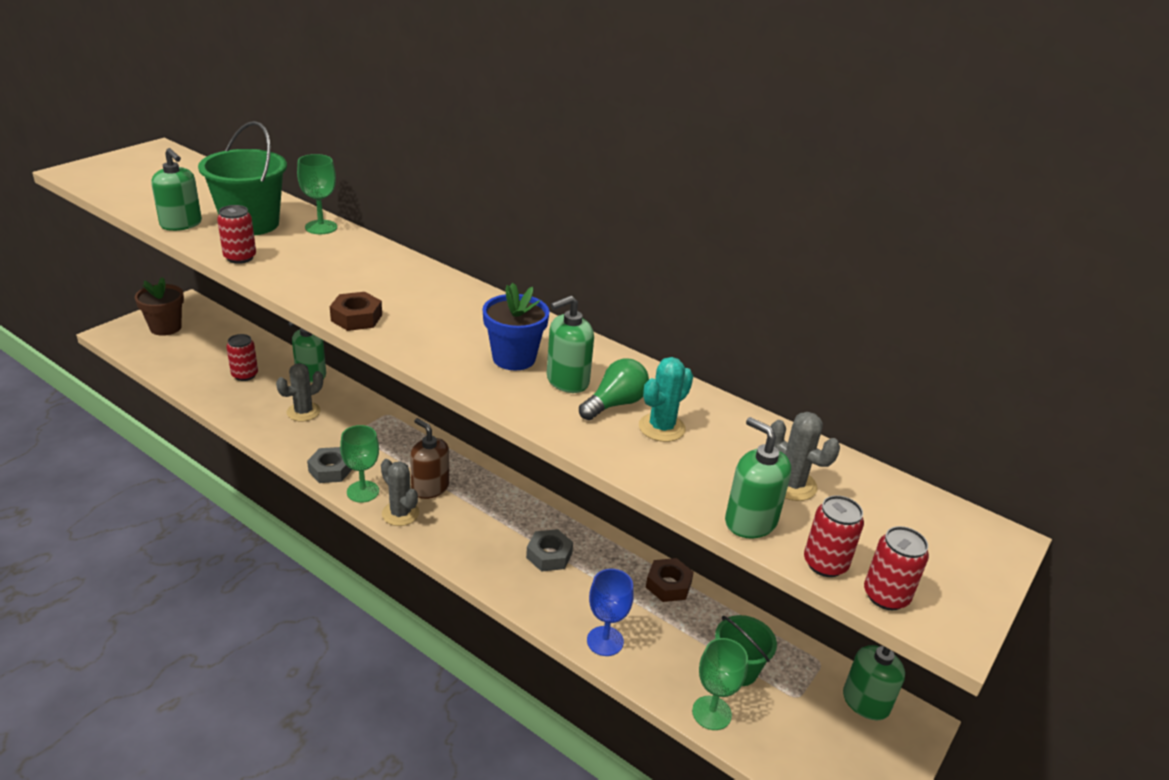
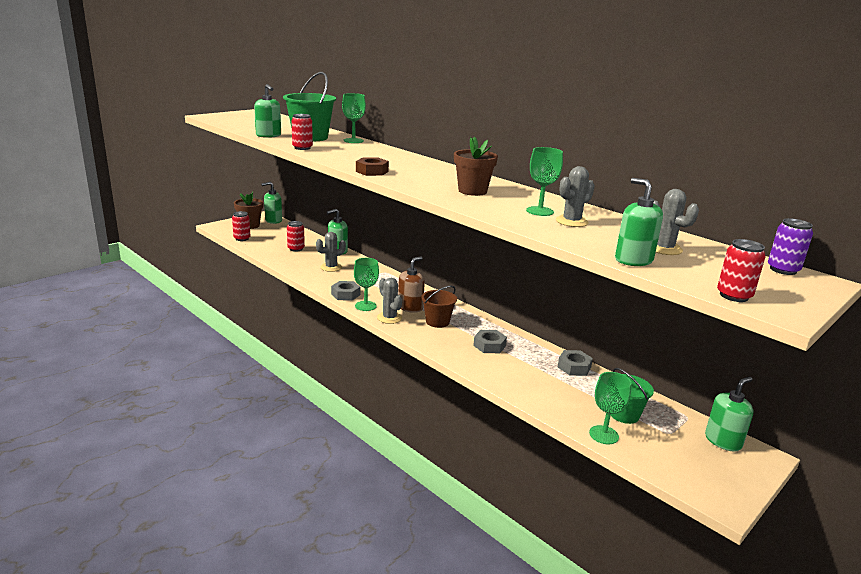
camera: 10 degrees right, 10 degrees down
brown soap dispenser [410,418,449,499] -> brown soap dispenser turned 75 degrees clockwise [398,256,425,313]
blue flower pot [482,283,550,371] -> brown flower pot [454,137,498,196]
green soap dispenser [547,296,594,393] -> green soap dispenser moved to [261,182,282,224]
green light bulb [579,358,649,420] -> green goblet [526,147,563,216]
blue goblet [587,569,634,656] -> none
turquoise cactus [639,357,693,442] -> grey cactus [556,166,595,227]
brown nut [646,558,694,602] -> grey nut [558,350,593,376]
red can [804,495,864,577] -> red can moved to [232,211,250,241]
none -> brown bucket [421,286,457,328]
none -> purple can [768,218,813,275]

